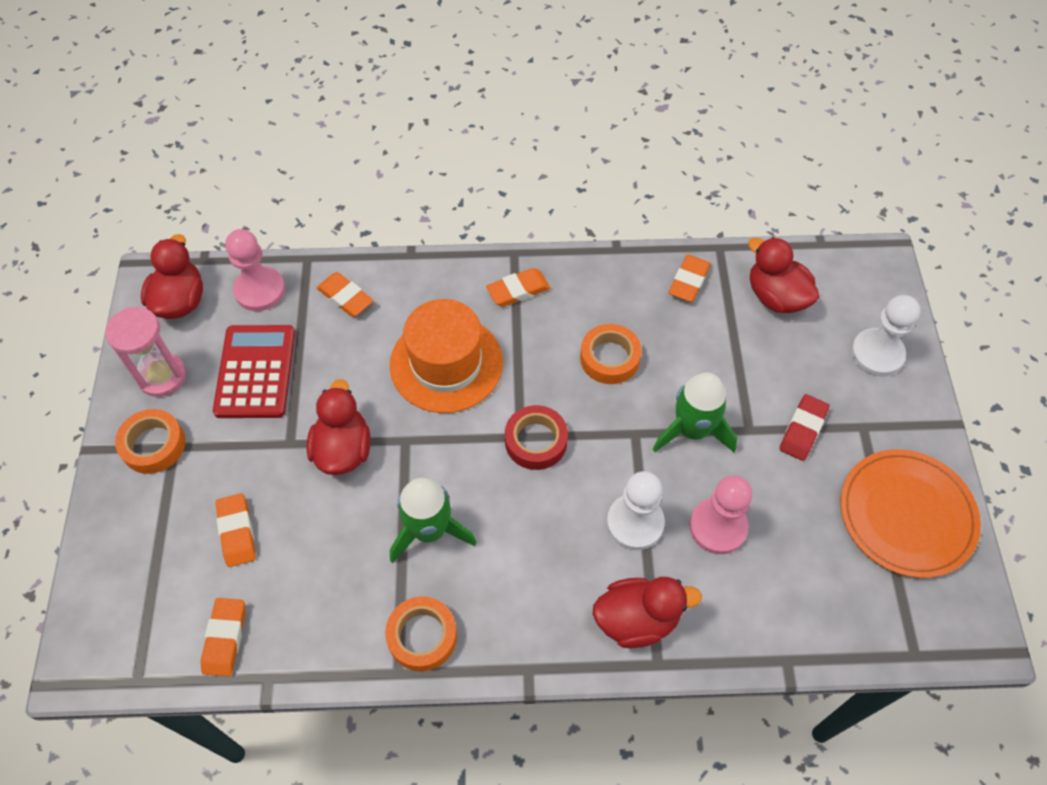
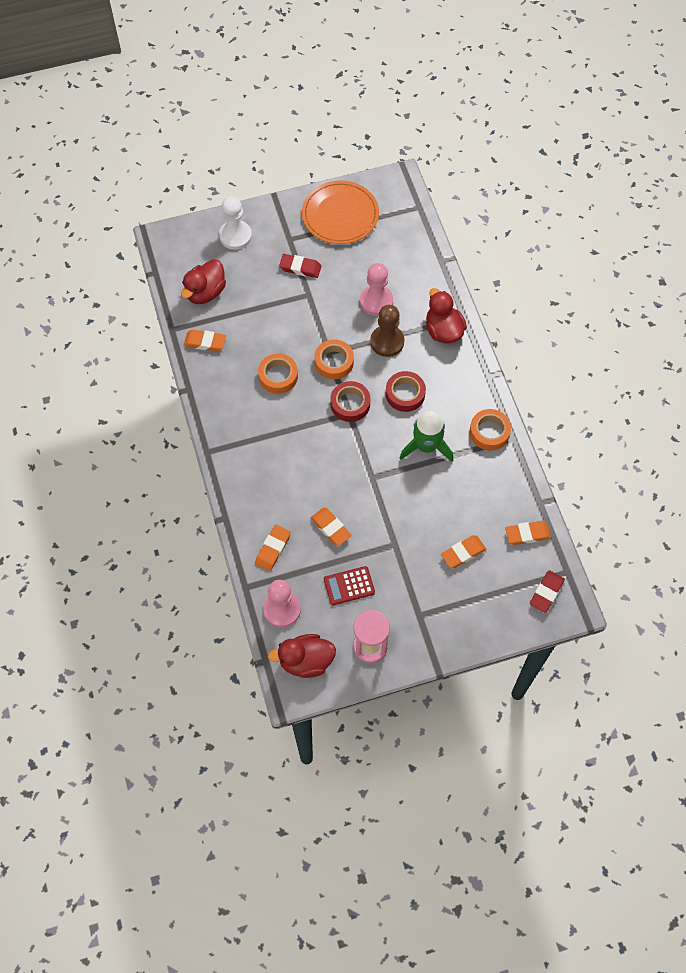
camera: 105 degrees left, 5 degrees up
orange tape [115,409,185,474] -> orange tape moved to [314,339,354,379]
red calculator [213,325,295,418] -> red calculator [324,566,375,606], size x0.63
red duck [306,379,370,475] -> none
orange hat [390,299,503,413] -> none
orange eraser [486,268,550,307] -> orange eraser moved to [311,508,352,546]
white pawn [607,471,665,550] -> brown pawn [370,305,404,357]
green rocket [653,372,737,453] -> none
none -> red tape [386,371,426,412]
none -> red eraser [530,570,565,613]

